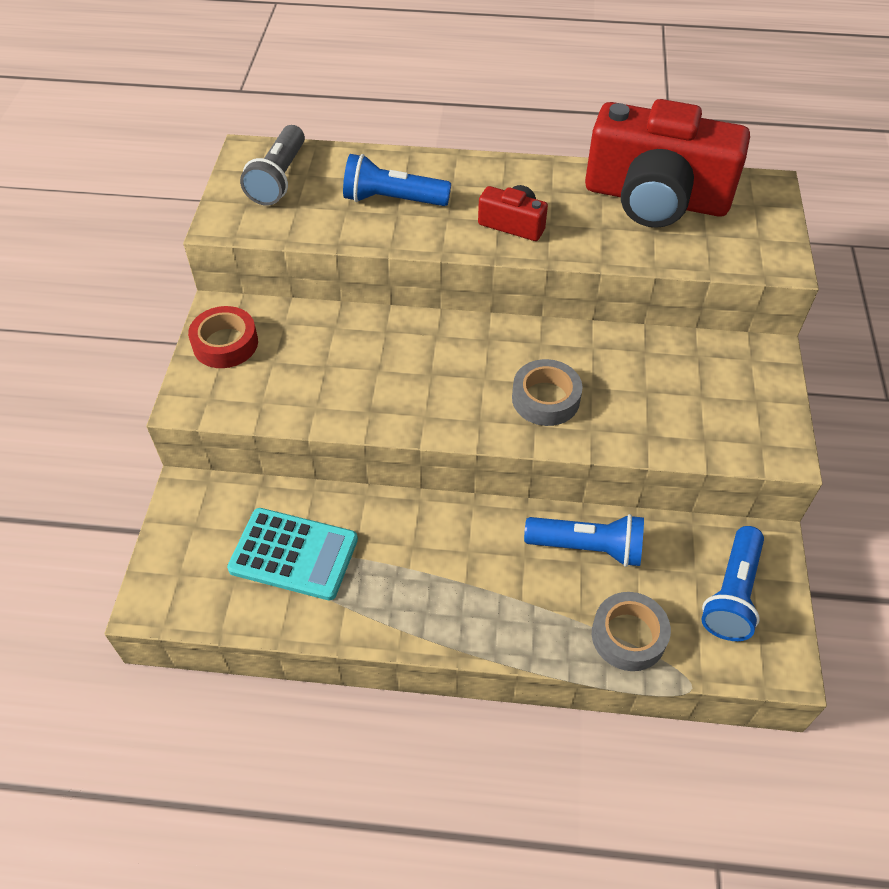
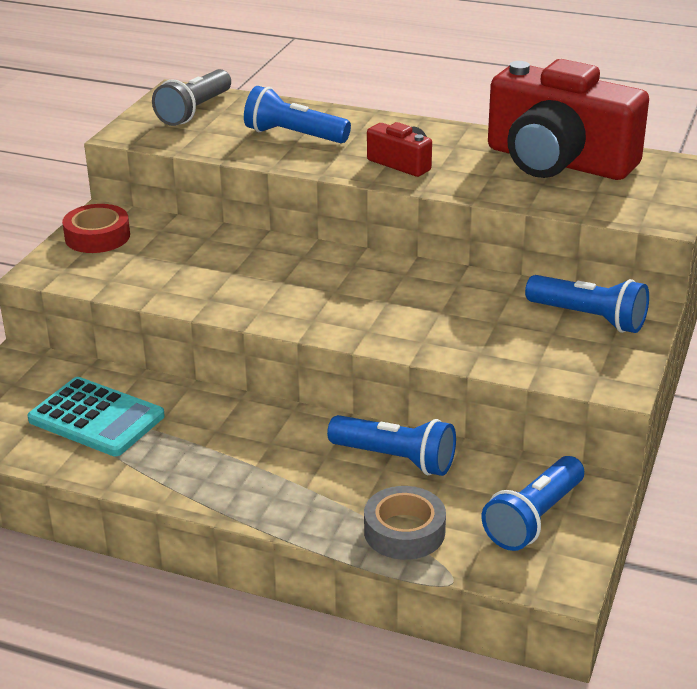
camera: 15 degrees right, 20 degrees down
grey tape [512,359,583,426] -> none
none -> blue flashlight [525,275,649,333]

